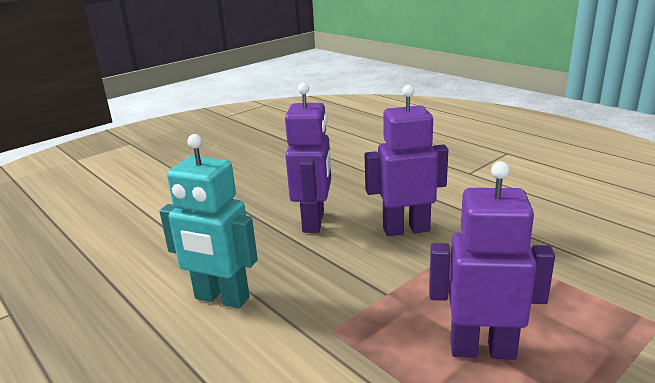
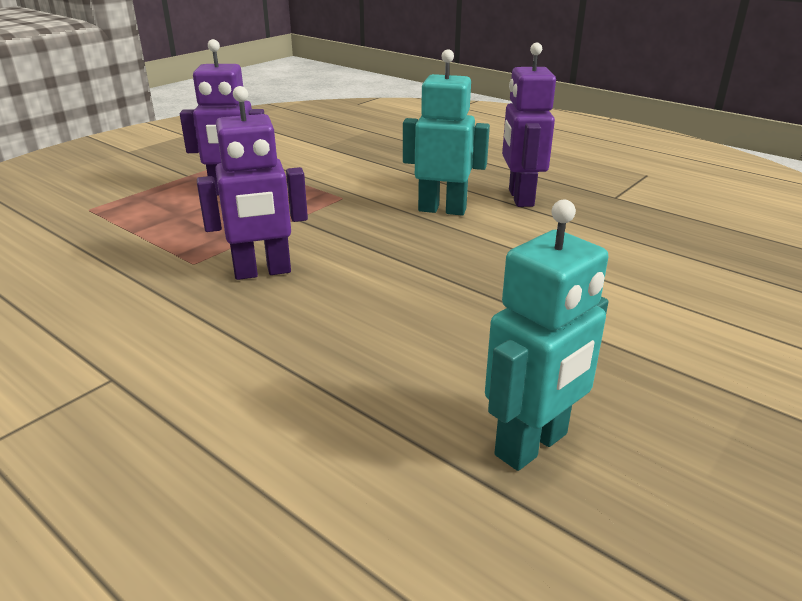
camera: 170 degrees right, 5 degrees up
purple robot [285,83,331,233] -> purple robot moved to [502,43,556,207]
none -> turquoise robot [485,200,608,471]

